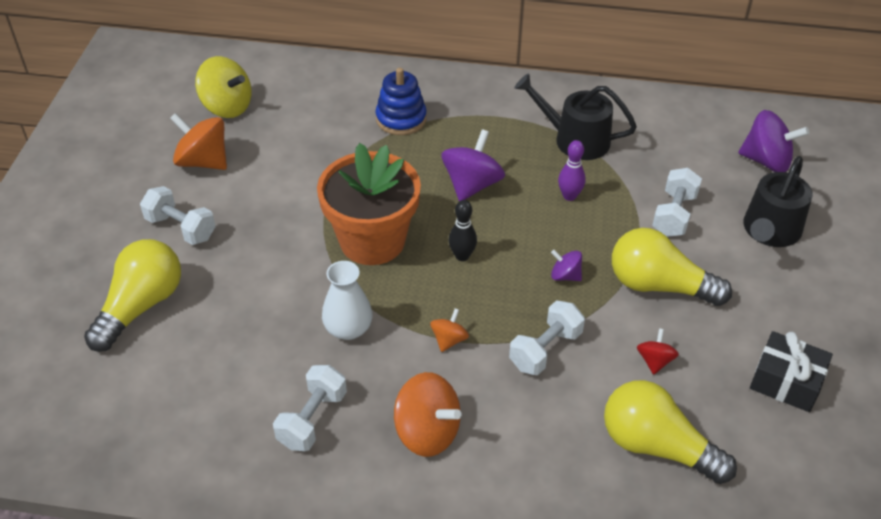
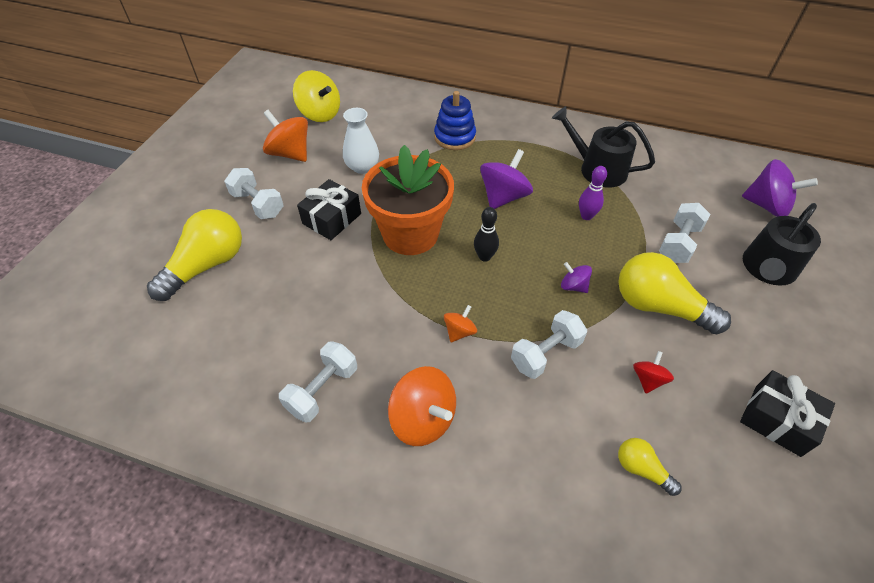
camera: 10 degrees right, 5 degrees up
white vase [322,261,373,340] -> white vase moved to [343,108,379,174]
yellow light bulb [604,380,737,484] -> yellow light bulb [618,438,682,496], size x0.50
none -> black gift [297,179,361,240]

